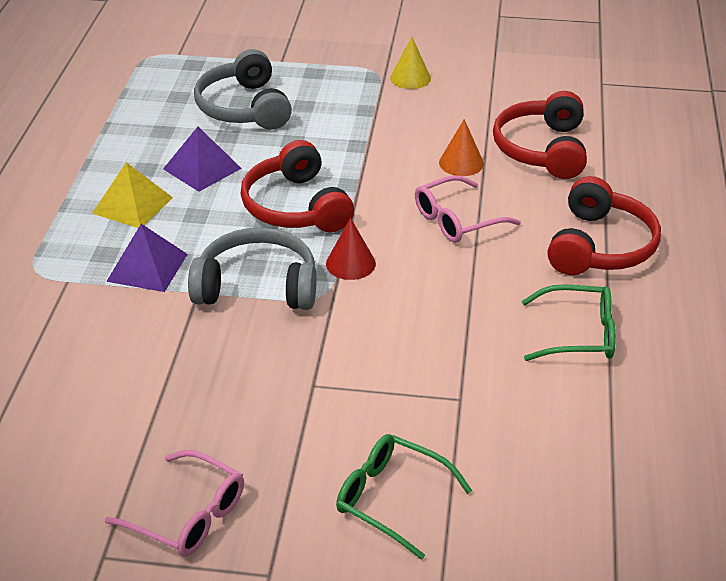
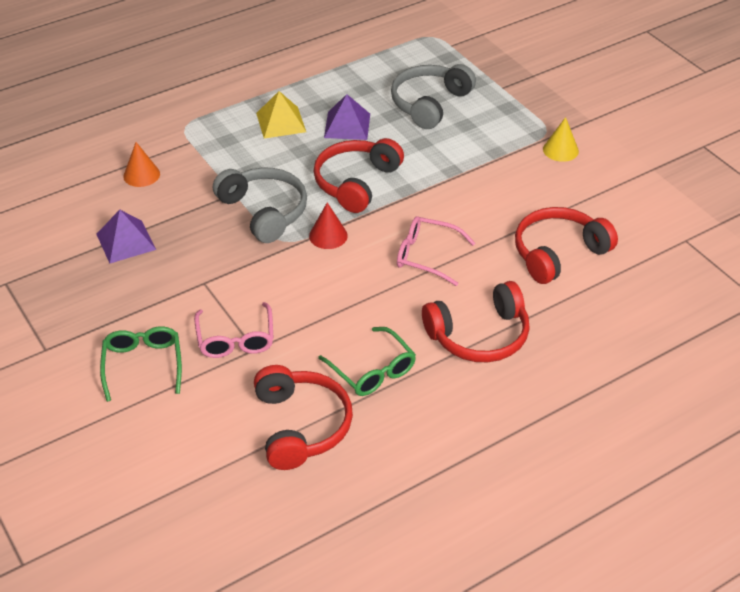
camera: 50 degrees right, 5 degrees up
pink glasses [105,450,244,557] -> pink glasses moved to [194,302,274,358]
purple pyramid [106,224,188,292] -> purple pyramid moved to [96,210,156,263]
orange cone [439,119,484,176] -> orange cone moved to [123,142,160,187]
none -> red headphones [254,365,353,470]

